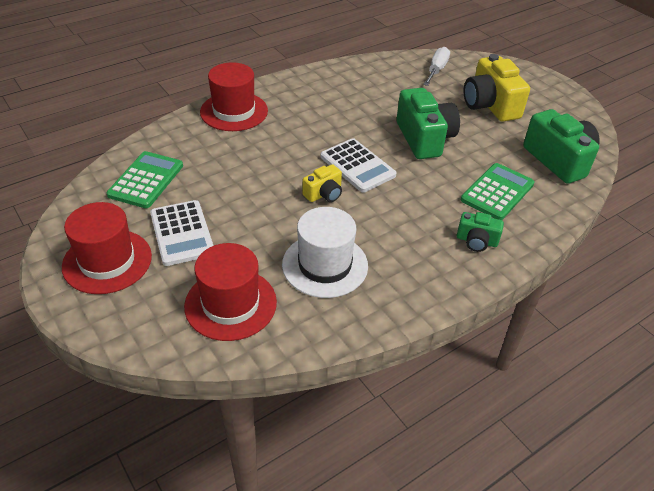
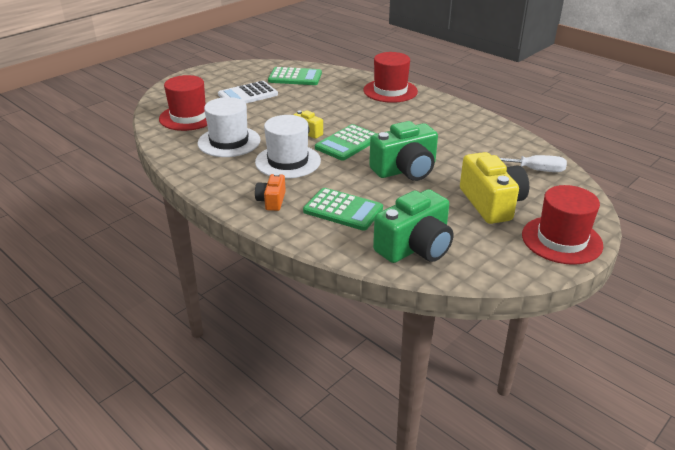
camera: 80 degrees right, 10 degrees down
red hat [62,202,152,294] -> red hat moved to [522,185,603,265]
white calculator [320,138,397,193] -> green calculator [315,124,377,161]
green camera [457,212,504,252] -> orange camera [255,173,286,211]
yellow camera [464,54,530,122] -> yellow camera turned 105 degrees clockwise [460,152,529,224]
none -> white hat [255,115,321,179]

